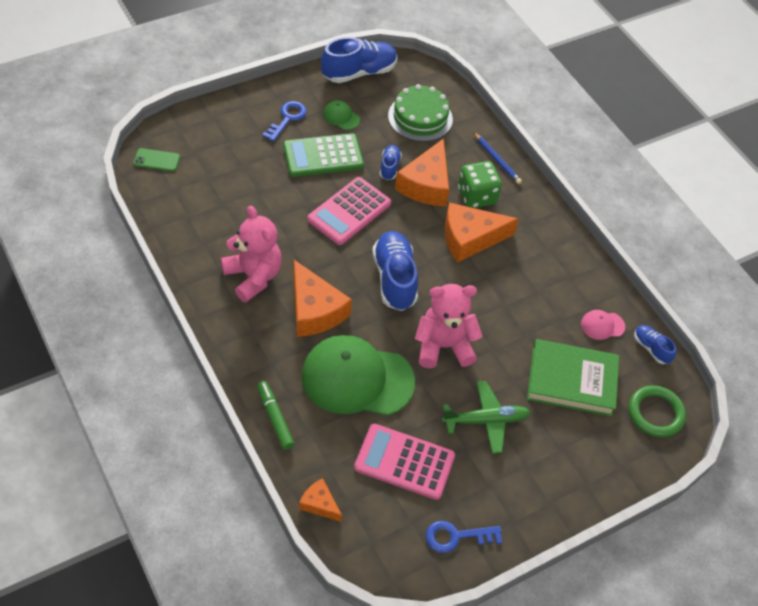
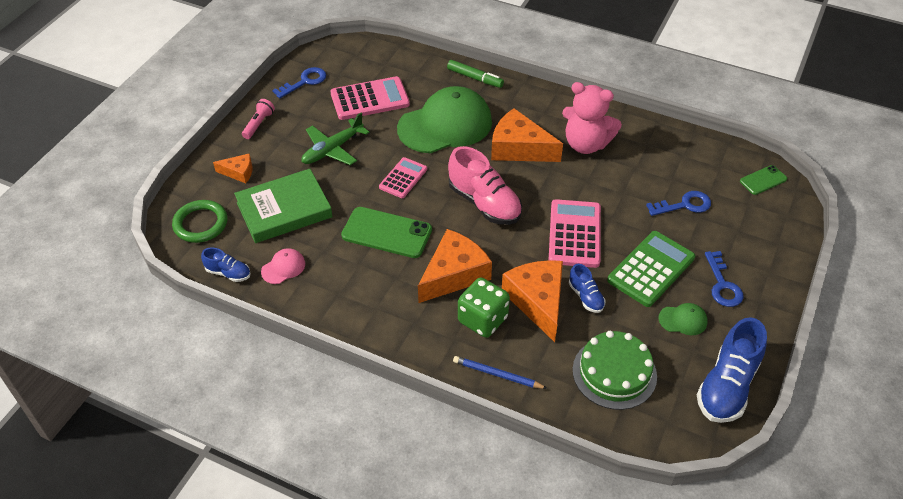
camera: 150 degrees right, 5 degrees down
orange cheese [299,478,342,522] -> orange cheese moved to [213,153,253,183]
blue shoe [372,231,418,311] -> pink shoe [448,146,522,225]
pink teddy bear [415,284,483,368] -> pink calculator [379,157,427,198]
none -> pink flashlight [242,99,275,139]
none -> green phone [341,207,432,258]
none -> blue key [646,191,711,216]

